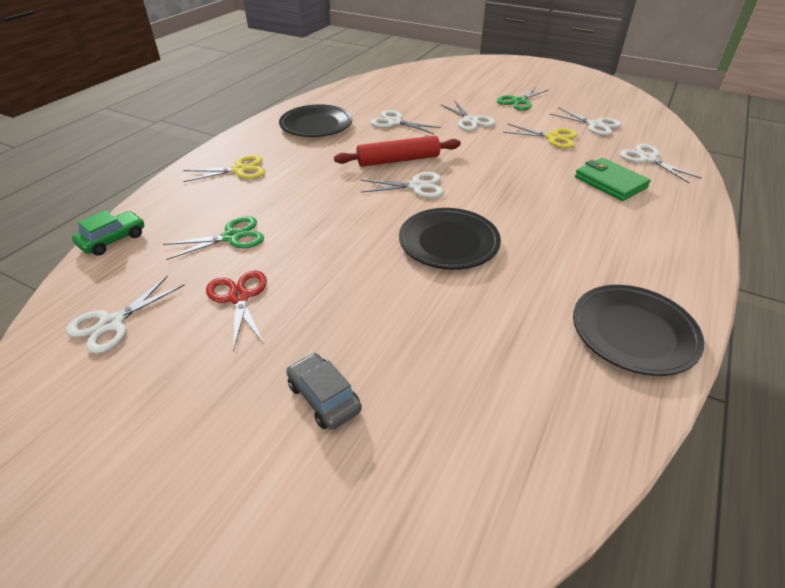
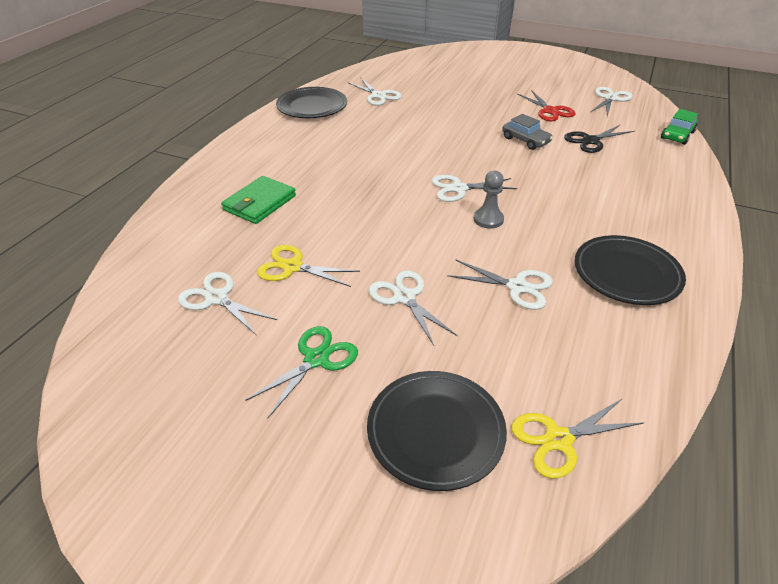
camera: 175 degrees right, 0 degrees up
green scissors [163,216,264,260] -> black scissors [564,124,635,153]
yellow scissors [183,155,265,182] -> yellow scissors moved to [511,399,644,479]
grey car [286,353,362,430] -> grey car moved to [502,114,553,150]
red rolling pin [334,136,461,167] -> grey pawn [474,171,504,229]
black plate [399,208,501,270] -> black plate moved to [367,371,507,491]
green wallet [575,158,651,201] -> green wallet turned 75 degrees clockwise [221,176,296,224]
white scissors [620,144,702,183] -> white scissors moved to [347,78,402,106]

